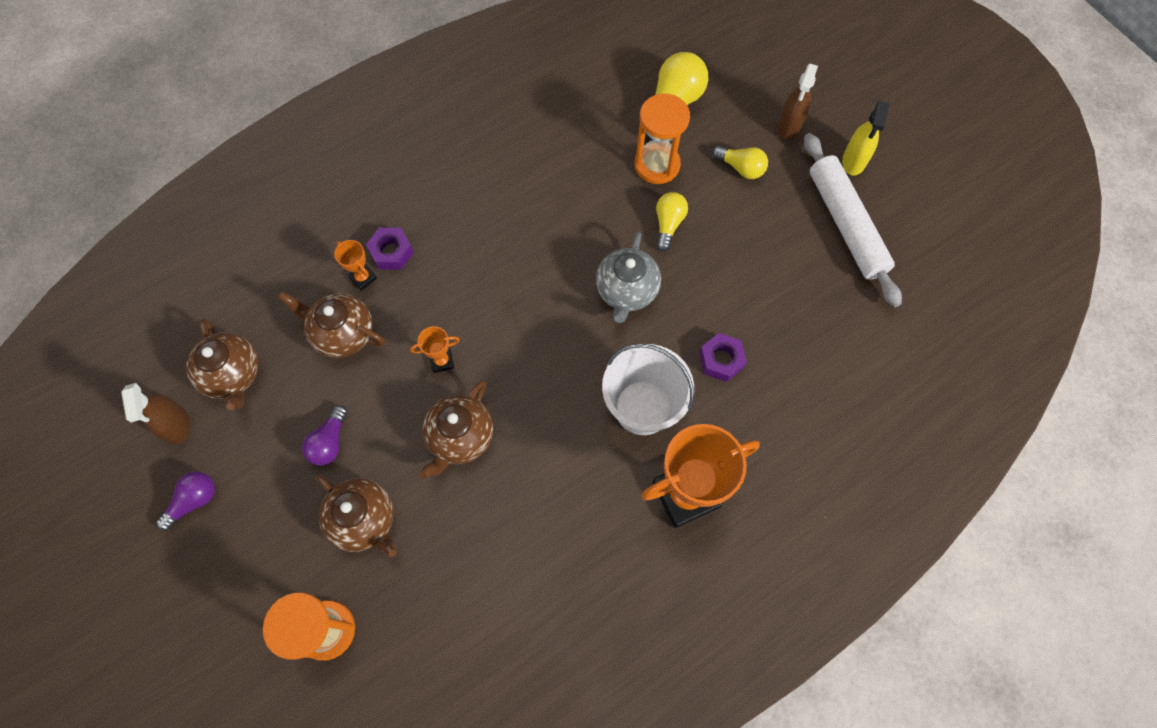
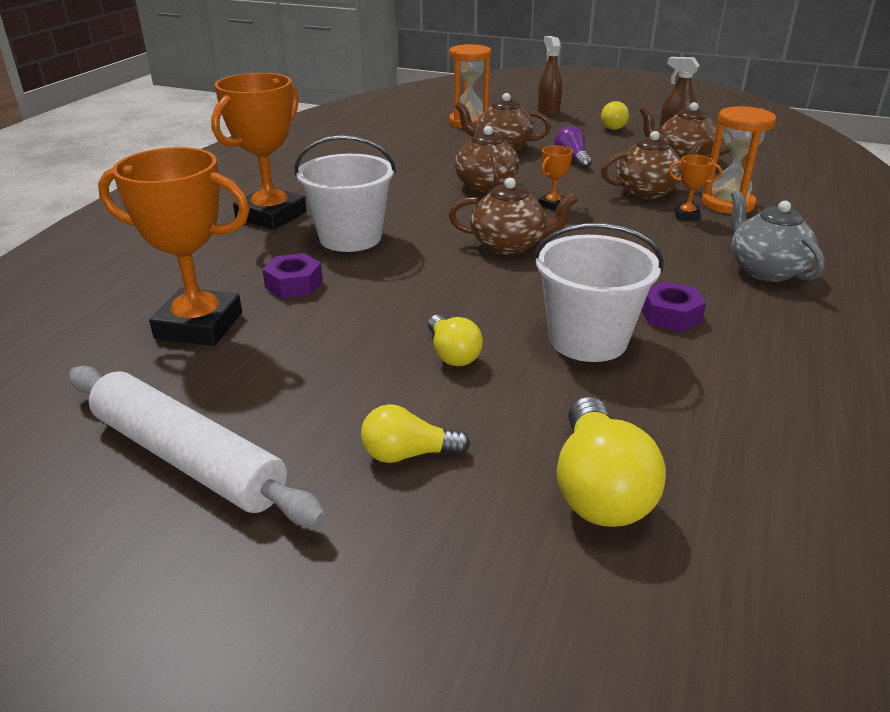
camera: 145 degrees right, 35 degrees down
purple light bulb [156,472,215,531] -> yellow light bulb [601,101,629,130]
purple nut [366,228,414,270] -> purple nut moved to [641,281,706,332]
grey teapot [596,232,661,323] -> grey teapot moved to [731,190,825,282]
orange hourglass [634,94,690,184] -> orange hourglass moved to [702,106,776,214]
brown spray bottle [777,64,818,139] -> brown spray bottle moved to [538,36,562,116]
yellow spray bottle [842,101,890,175] -> none
none -> orange trophy [98,147,250,346]
none -> brown teapot [449,178,578,254]
none -> white bucket [534,223,664,362]

